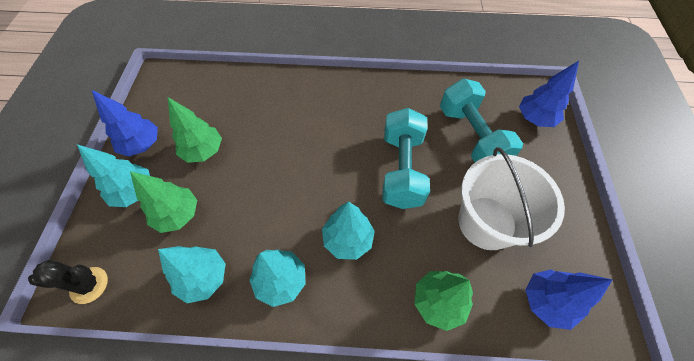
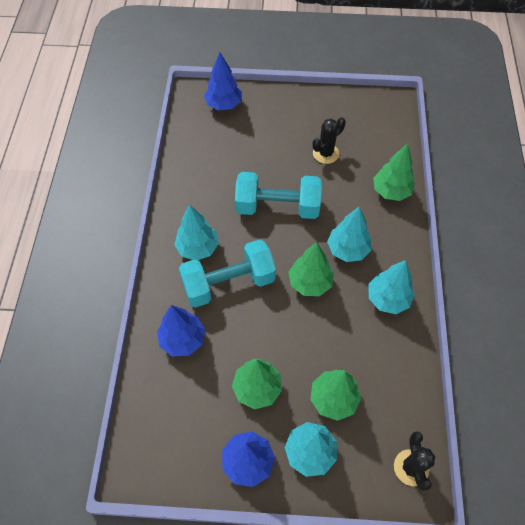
camera: 90 degrees left, 0 degrees up
turquoise tree [158,246,226,303] -> turquoise tree moved to [174,204,219,260]
turquoise dumbbell [440,78,523,162] -> turquoise dumbbell moved to [179,239,276,307]
white bucket [459,147,565,250] -> black cactus [313,117,346,164]
blue tree [525,270,612,330] -> blue tree moved to [157,305,205,357]
none -> green tree [288,242,334,296]

